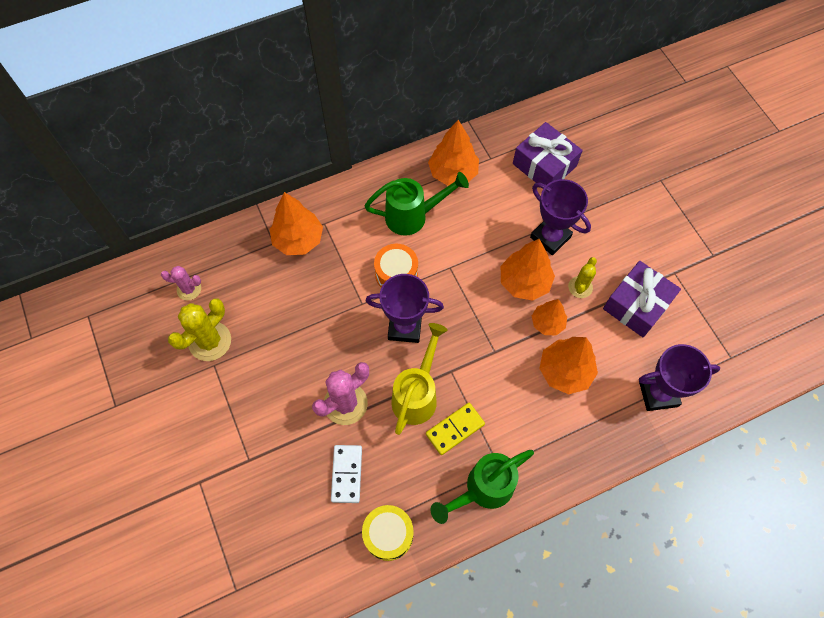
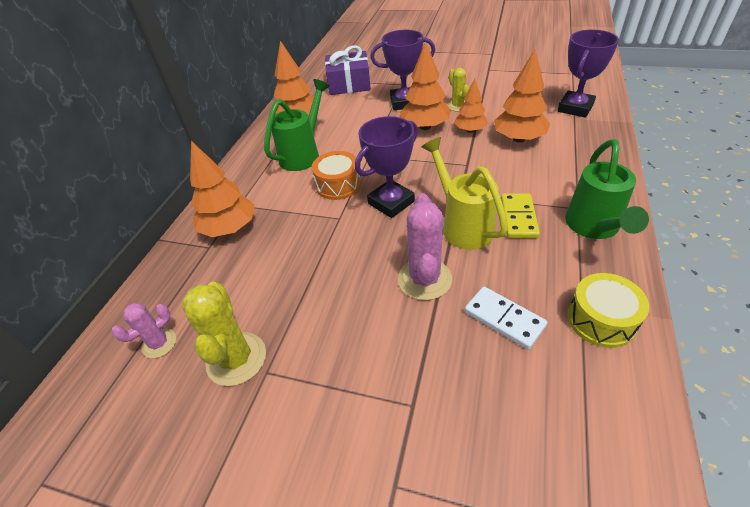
camera: 45 degrees left, 20 degrees down
purple gift [603,261,681,337] -> none

